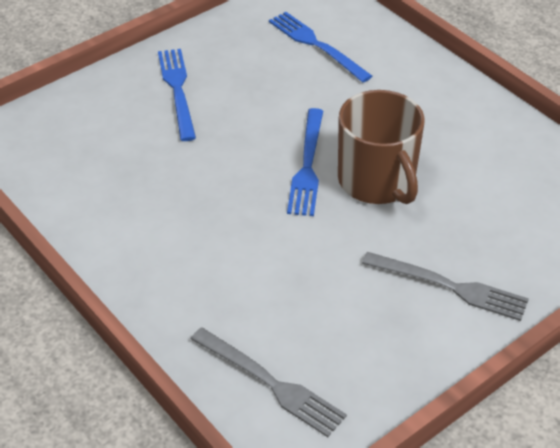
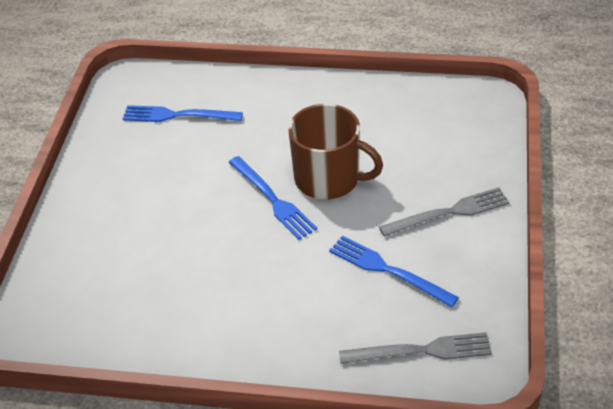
camera: 40 degrees left, 0 degrees up
blue fork [158,49,196,141] -> blue fork moved to [329,235,459,308]

